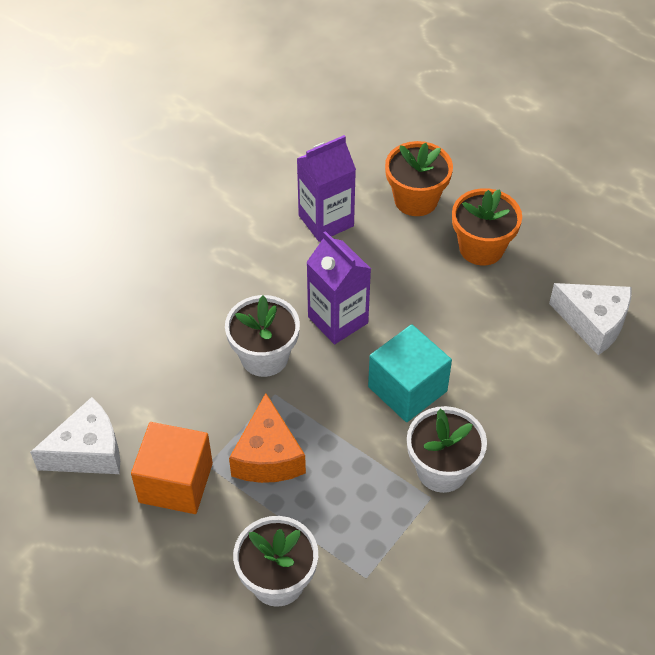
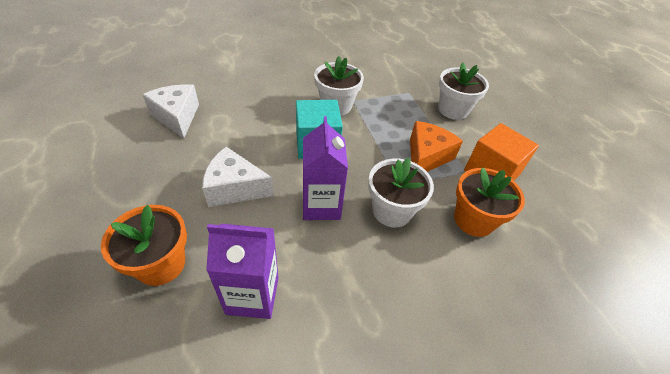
camera: 150 degrees left, 5 degrees down
white cheese [30,397,120,474] -> white cheese moved to [202,147,274,207]
orange flower pot [452,188,522,266] -> orange flower pot moved to [454,167,525,237]

